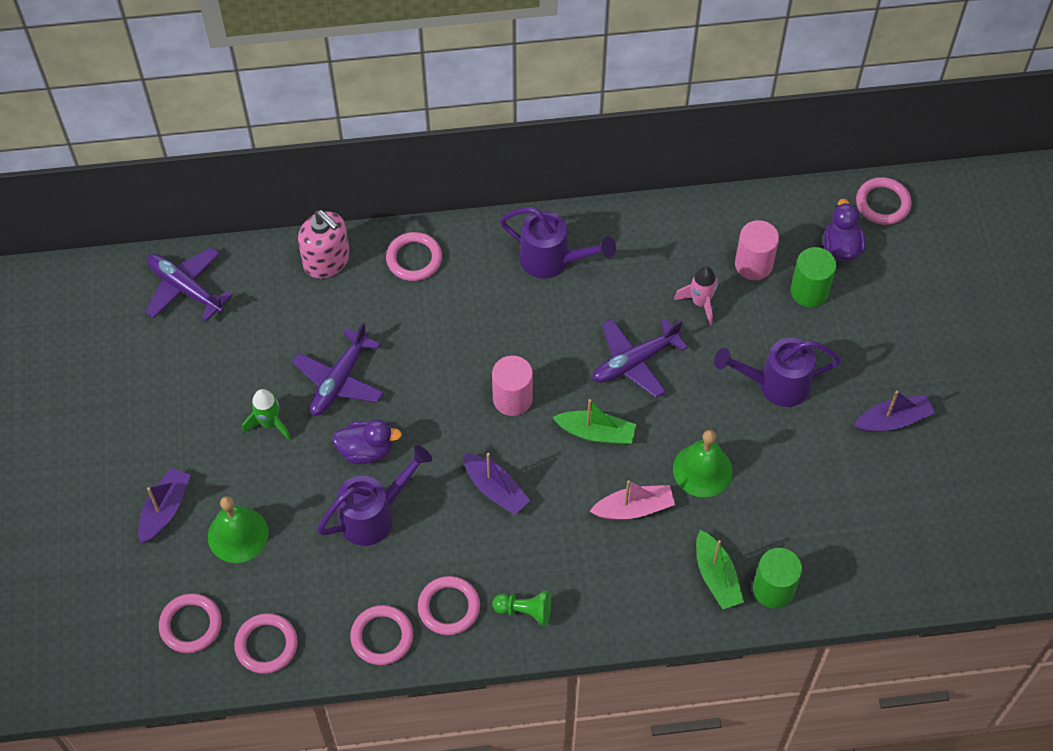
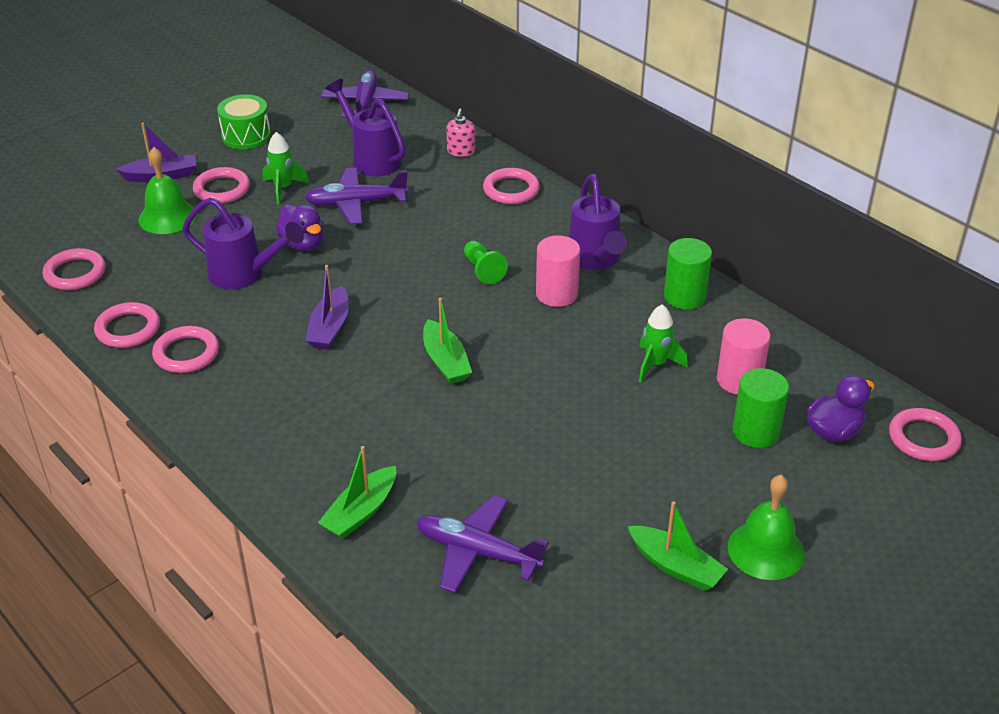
camera: 55 degrees right, 20 degrees down
pink ring [159,593,222,653] -> pink ring moved to [193,167,250,203]
pink soap dispenser [298,210,350,279] -> pink soap dispenser [446,109,475,157], size x0.57
pink cylinder [492,356,533,416] -> pink cylinder moved to [536,235,580,307]
green pawn [492,590,551,626] -> green pawn moved to [464,241,508,284]
pink boat [589,480,675,520] -> none
purple plane [592,319,688,398] -> purple plane moved to [416,495,549,593]
green bell [673,430,733,497] -> green bell moved to [728,475,805,580]
pink rocket [674,266,718,325] -> green rocket [639,304,688,382]
purple watering can [714,338,841,407] -> purple watering can moved to [325,79,405,176]
green cylinder [753,548,802,608] -> green cylinder moved to [664,238,712,310]
purple boat [854,390,935,432] -> green boat [628,501,728,591]
none -> green drum [217,94,271,149]

